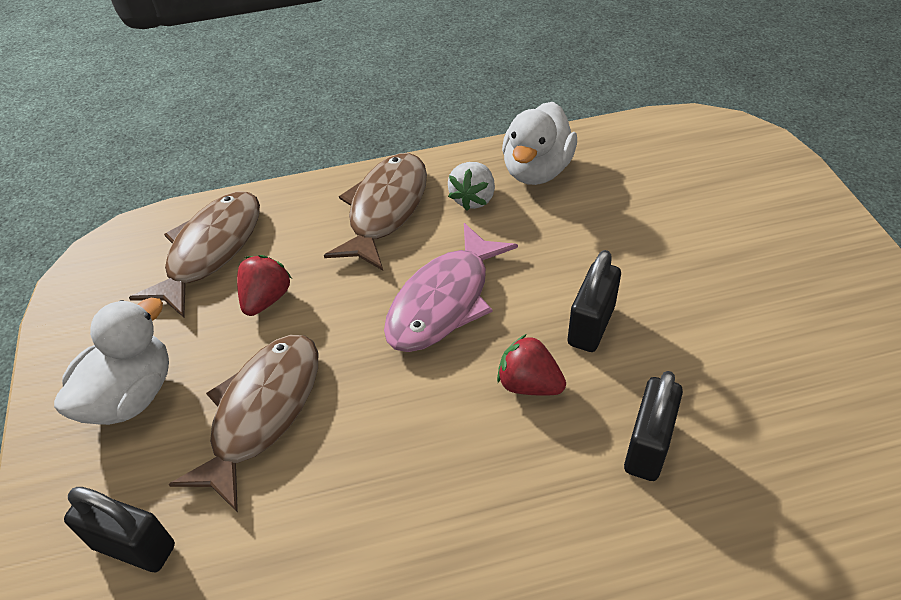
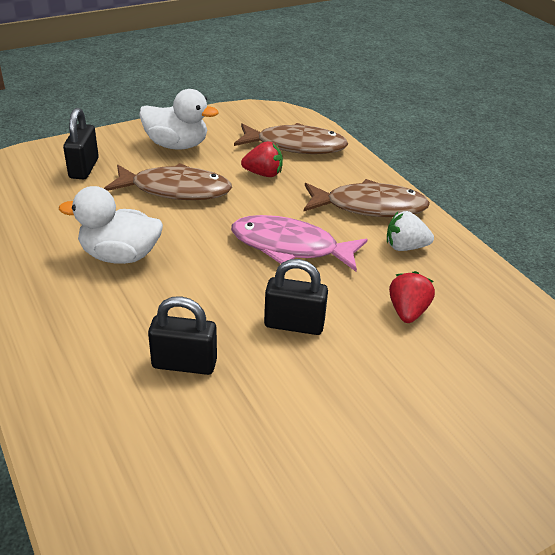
camera: 70 degrees right, 10 degrees down
red strawberry [497,334,566,396] -> red strawberry moved to [389,271,435,323]
white duck [502,102,577,185] -> white duck moved to [59,186,163,264]

